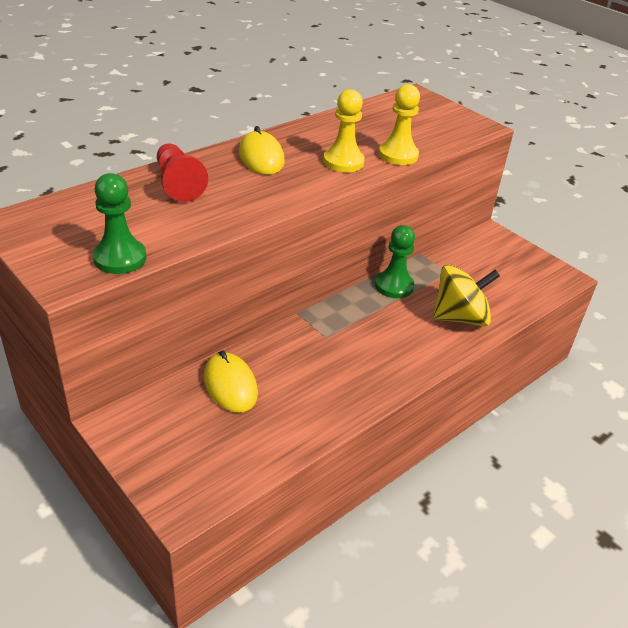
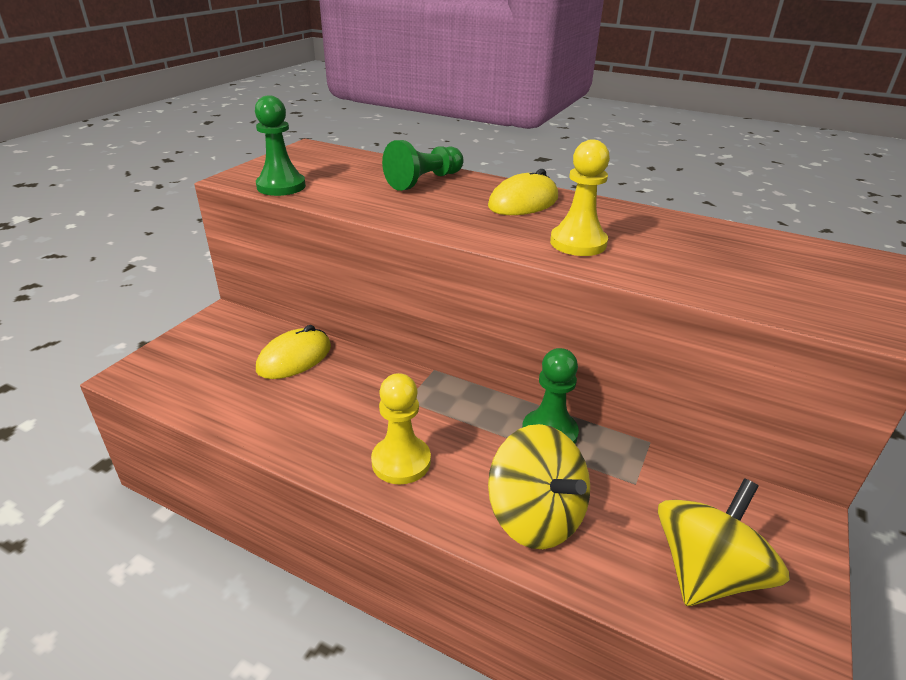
camera: 70 degrees right, 5 degrees down
red pawn [157,143,208,202] -> green pawn [382,140,464,191]
yellow pawn [379,84,420,165] -> yellow pawn moved to [371,373,431,484]
none -> yellow spinning top [658,478,790,606]

